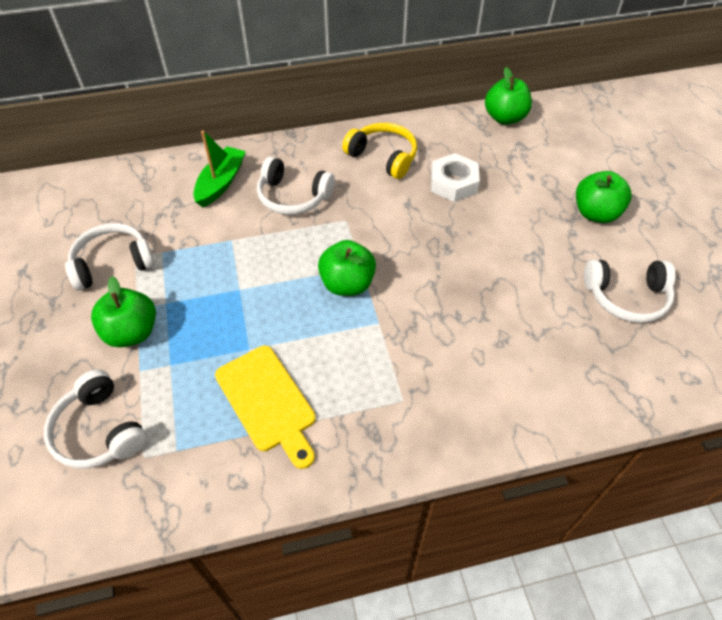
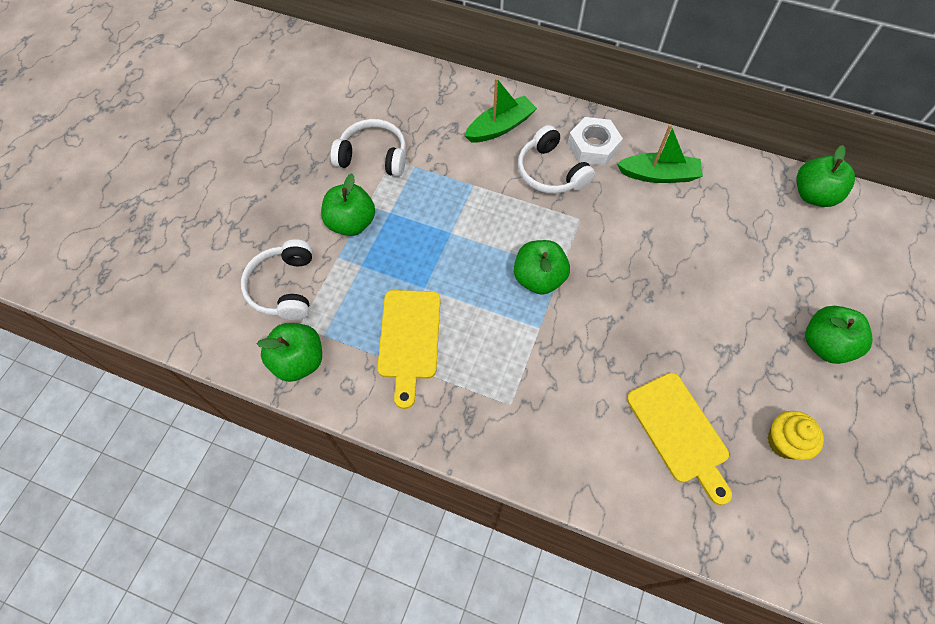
camera: 35 degrees right, 10 degrees up
yellow headphones [342,123,417,179] -> green boat [617,124,703,183]
white nut [431,153,480,202] -> white nut moved to [568,117,623,166]
white headphones [584,260,675,323] -> yellow cupcake [768,411,824,460]
none -> green apple [257,323,322,382]
none -> yellow cutting board [627,373,732,505]

